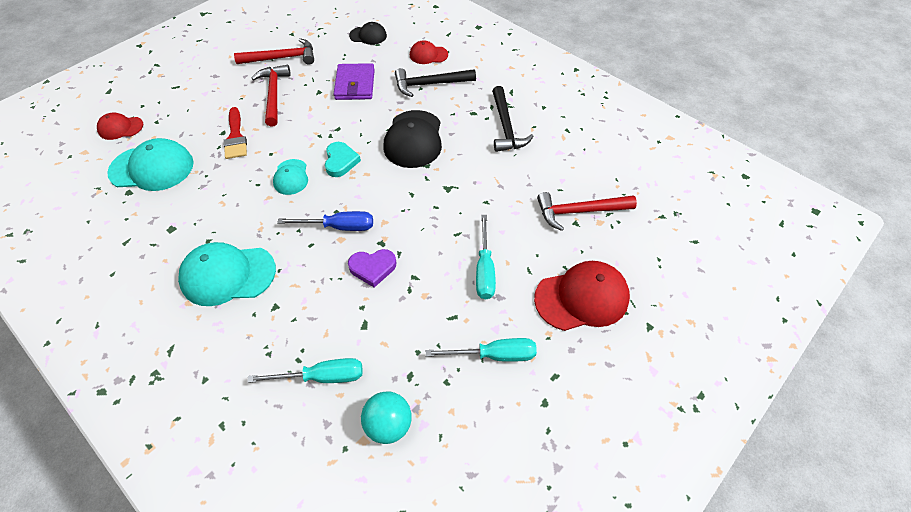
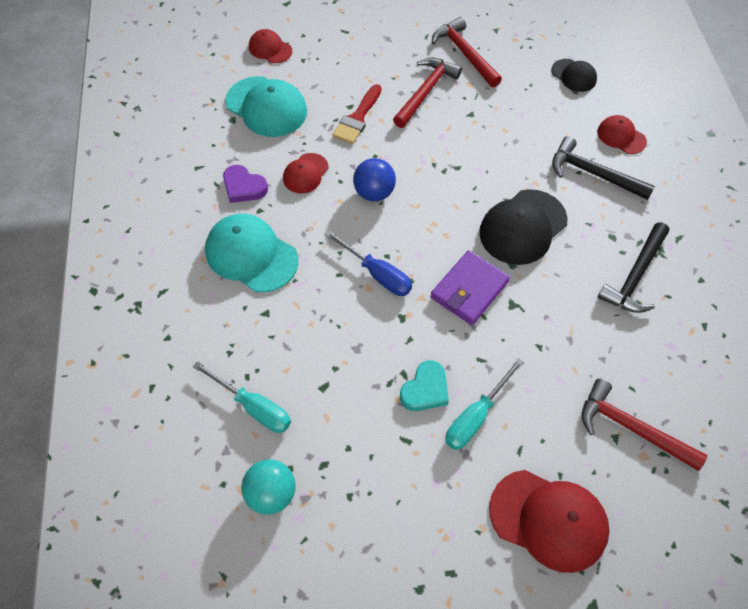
camera: 40 degrees right, 5 degrees up
red hammer [234,38,314,64] -> red hammer turned 150 degrees counterclockwise [432,17,502,88]
turquoise cap [273,159,308,195] -> blue ball [353,158,396,201]
turquoise heart [325,142,361,177] -> turquoise heart moved to [400,360,449,411]
purple wallet [334,63,375,100] -> purple wallet moved to [431,250,510,325]
purple heart [348,249,396,288] -> purple heart moved to [223,165,268,203]
turquoise screwdriver [426,338,537,362] -> none
none -> red cap [283,153,329,193]

